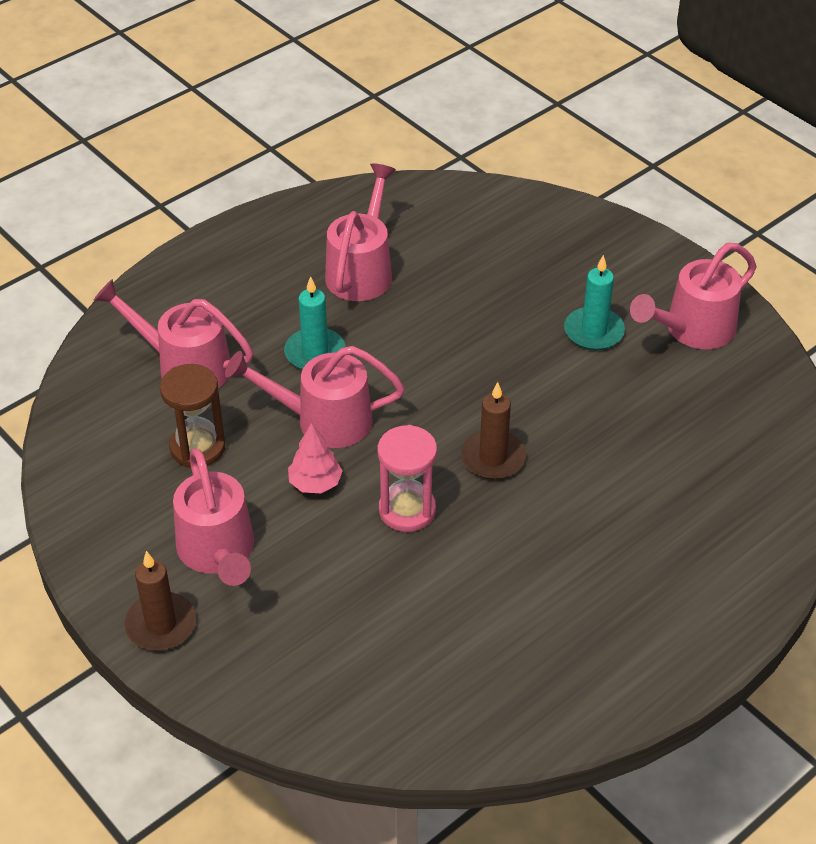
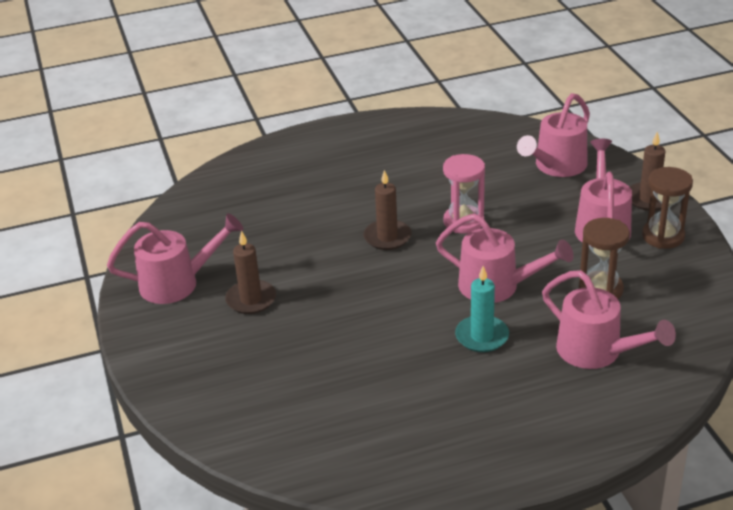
camera: 155 degrees left, 10 degrees down
pink tree [288,423,343,493] -> none
pink watering can [325,163,396,301] -> pink watering can moved to [517,93,590,177]
turquoise candle [564,255,625,350] -> brown candle [225,230,276,314]
none -> brown hourglass [642,167,693,249]

